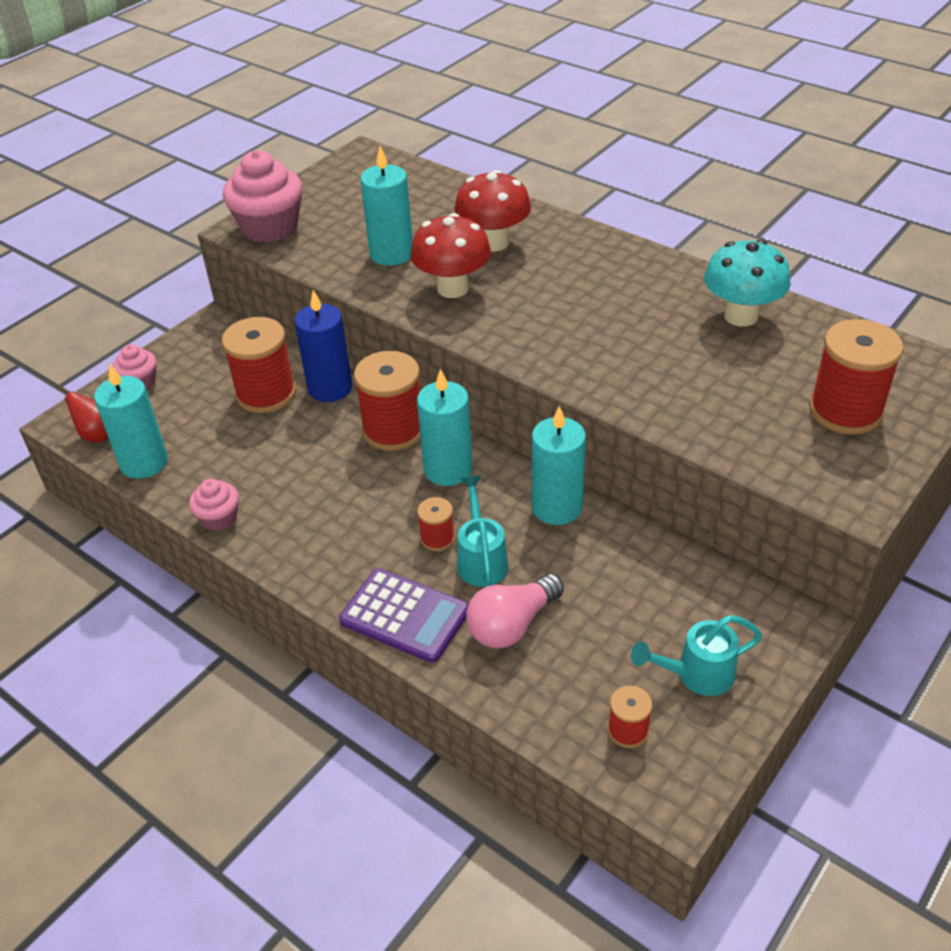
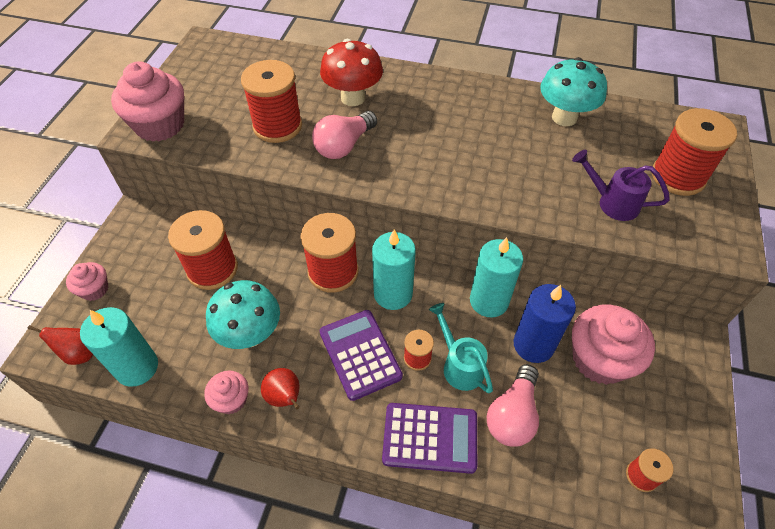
camera: 25 degrees left, 10 degrees up
blue candle [295,290,352,402] -> blue candle moved to [513,284,576,363]
turquoise candle [360,146,413,266] -> red spool [241,60,302,143]
red mushroom [410,213,491,298] -> pink light bulb [312,111,377,159]
turquoise watering can [631,615,762,696] -> none
none -> turquoise mushroom [206,280,280,349]
none -> red pear [261,368,300,409]
none -> purple calculator [320,310,403,401]
none -> purple watering can [572,150,670,221]
none -> pink cupcake [572,305,655,385]

